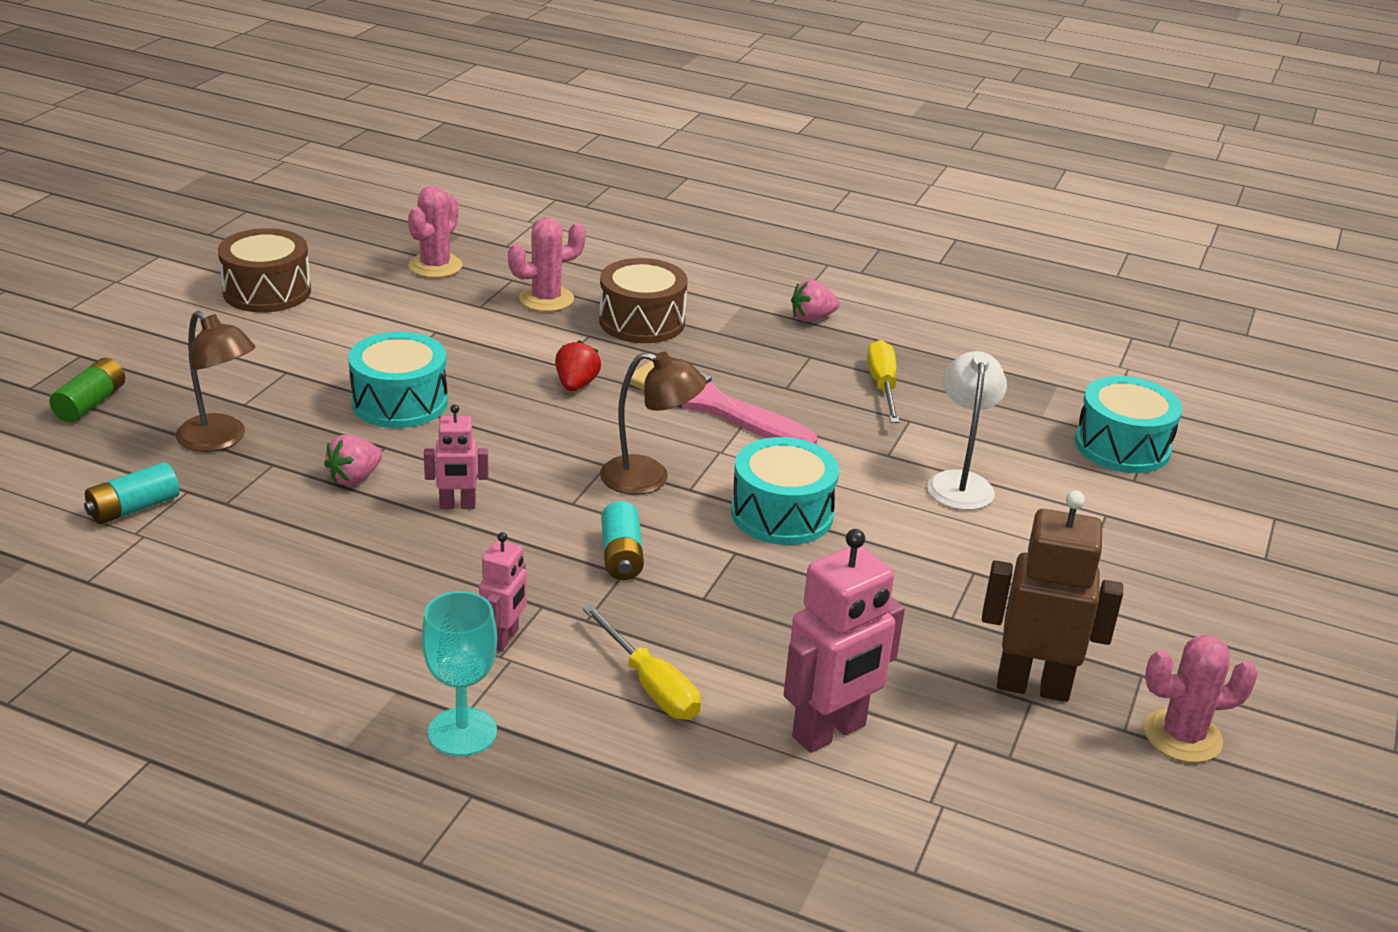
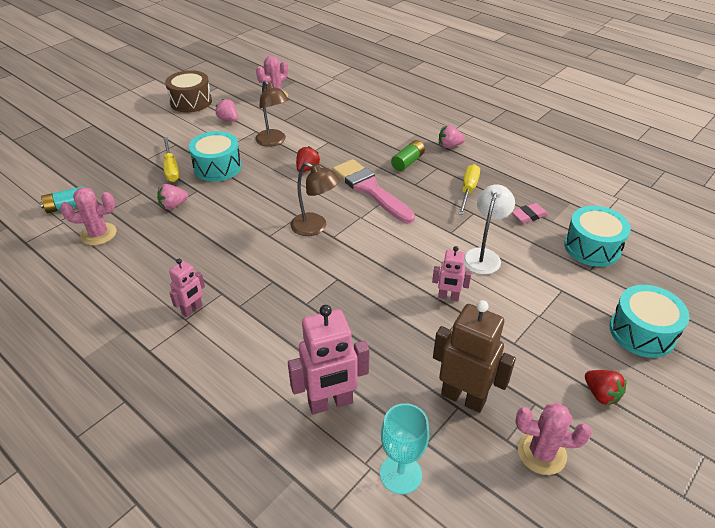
camera: 20 degrees right, 10 degrees up
green battery [49,358,125,422] -> green battery moved to [391,140,425,171]
brown lamp [176,311,256,452] -> brown lamp moved to [255,80,289,147]
turquoise goblet [422,591,497,756] -> turquoise goblet moved to [380,403,429,494]
pink robot [424,405,489,509] -> pink robot moved to [432,246,471,301]
pink cactus [508,217,586,312] -> pink cactus moved to [60,187,116,245]
yellow screwdriver [583,605,701,720] -> yellow screwdriver moved to [163,137,180,182]
brown drum [599,258,688,343] -> none
turquoise battery [601,501,644,580] -> none
turquoise drum [731,437,839,545] -> turquoise drum moved to [609,285,689,358]
none -> pink strawberry [216,99,238,122]
none -> pink eraser [511,203,548,224]
none -> red strawberry [585,370,626,405]

